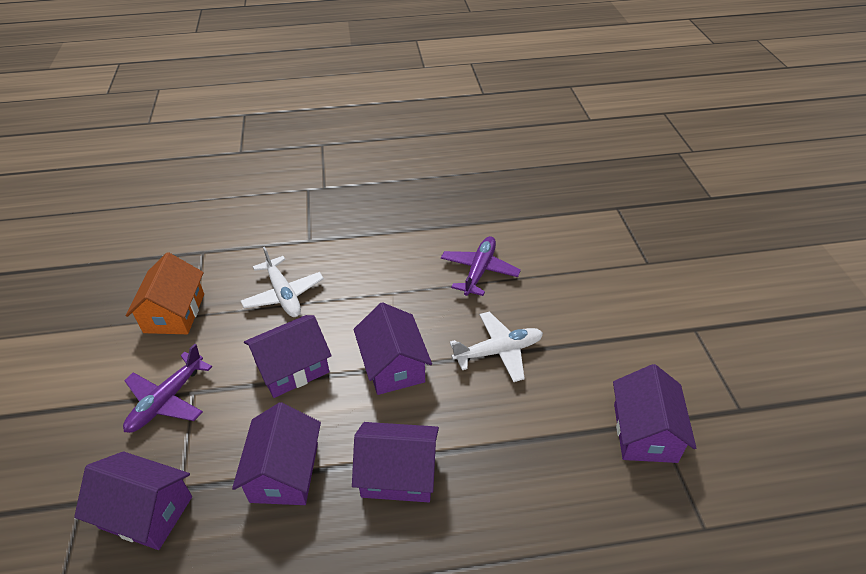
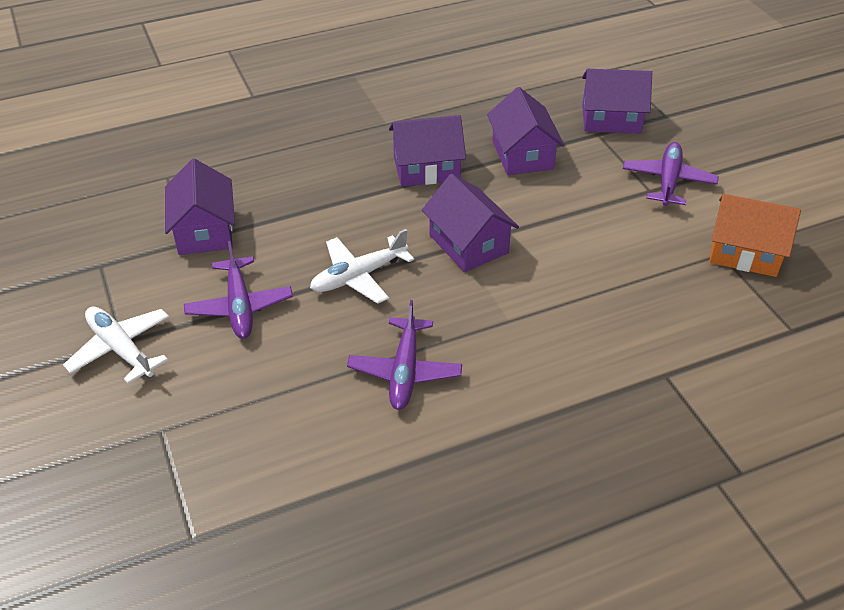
camera: 165 degrees right, 0 degrees up
orange house [125,252,204,334] -> orange house turned 60 degrees counterclockwise [709,194,801,277]
white plane [241,247,324,317] -> white plane moved to [63,307,169,384]
purple house [244,315,332,398] -> none
none -> purple plane [184,241,293,339]

